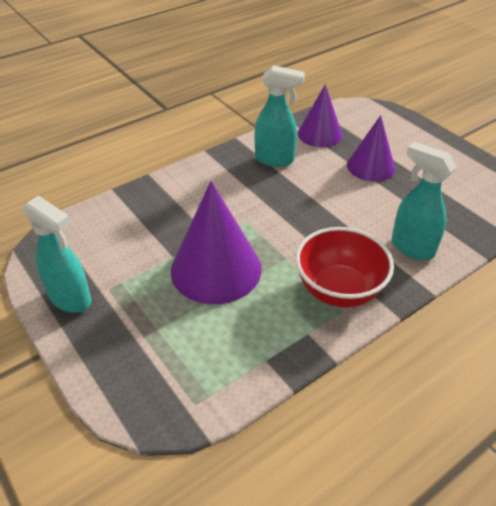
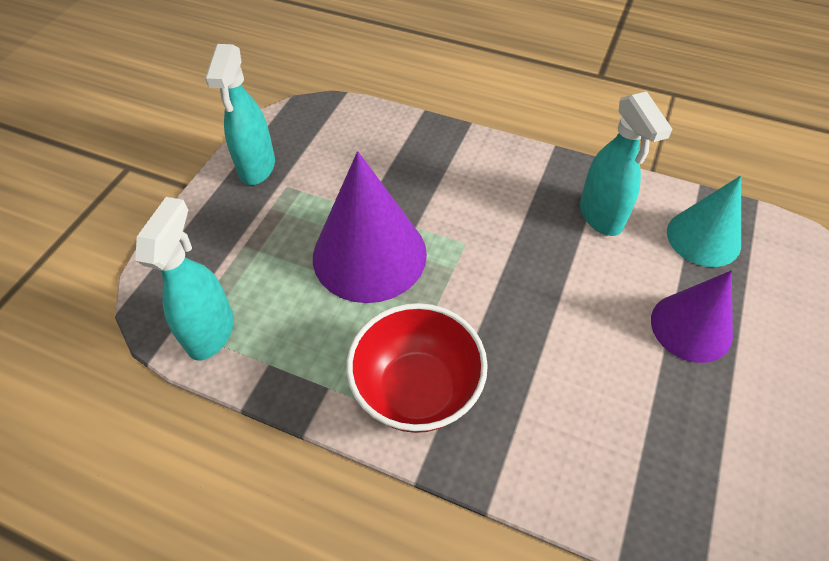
camera: 60 degrees right, 10 degrees up
purple cone [298,84,342,147] -> turquoise cone [667,176,741,267]
turquoise spray bottle [392,142,457,260] -> turquoise spray bottle moved to [135,197,234,361]

